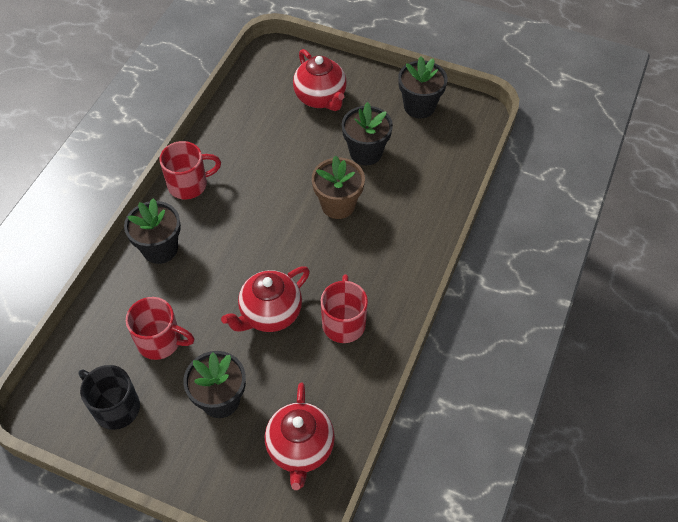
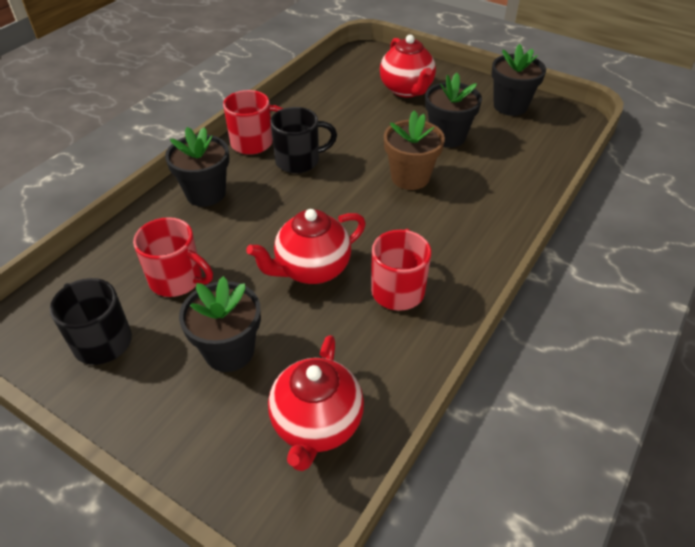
camera: 10 degrees right, 10 degrees down
none -> black mug [270,107,337,173]

